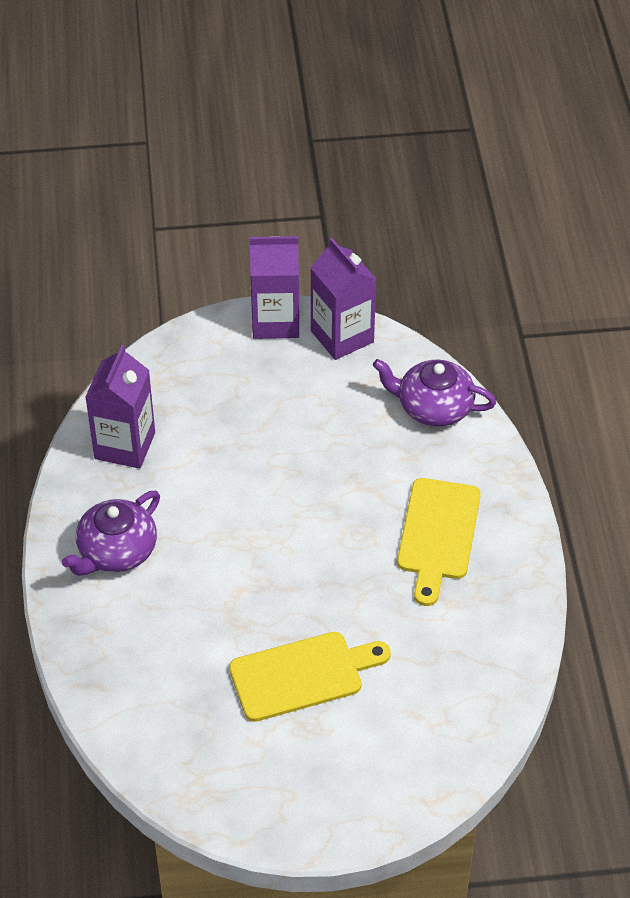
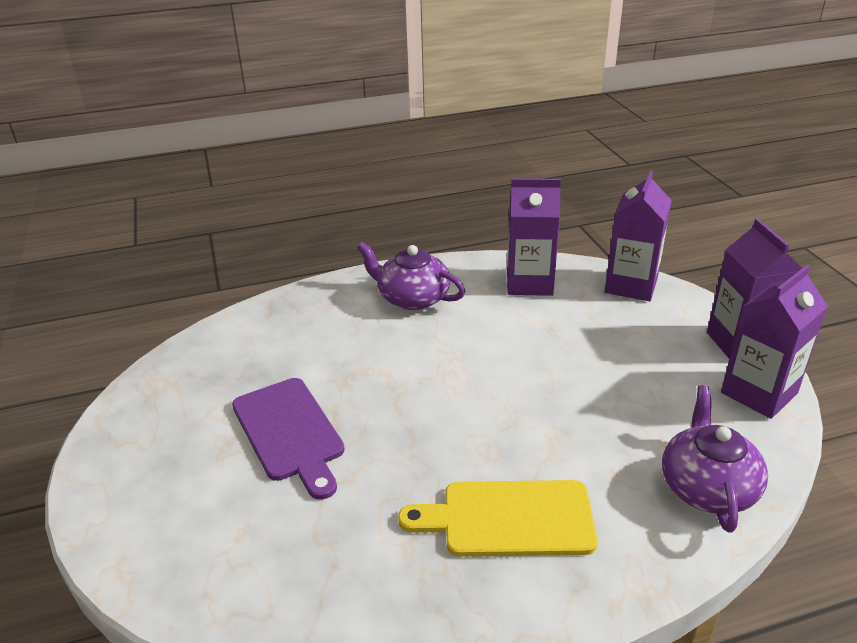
camera: 80 degrees right, 15 degrees down
yellow cutting board [229,632,391,722] -> purple cutting board [232,378,345,500]
none -> purple carton [605,171,672,301]

